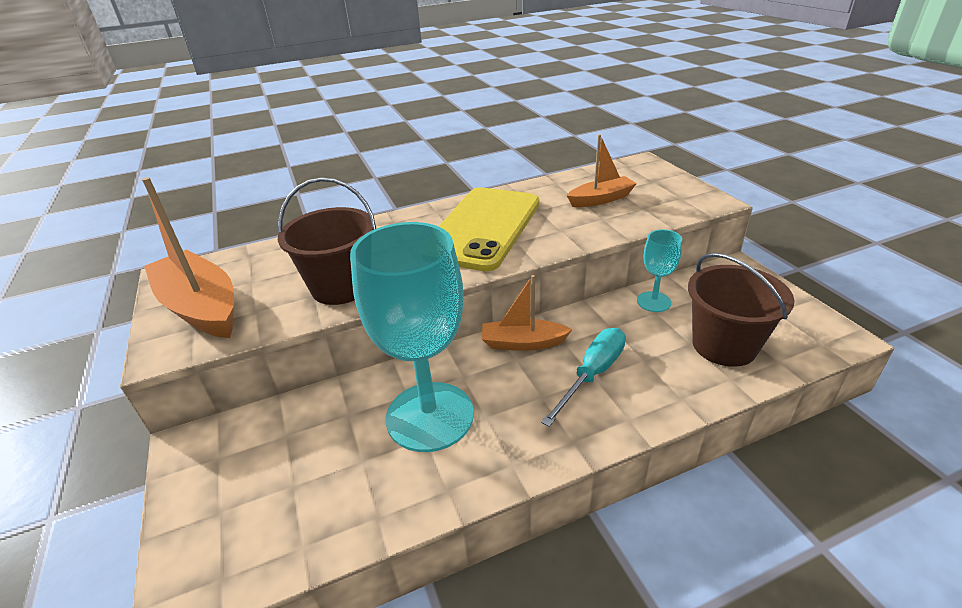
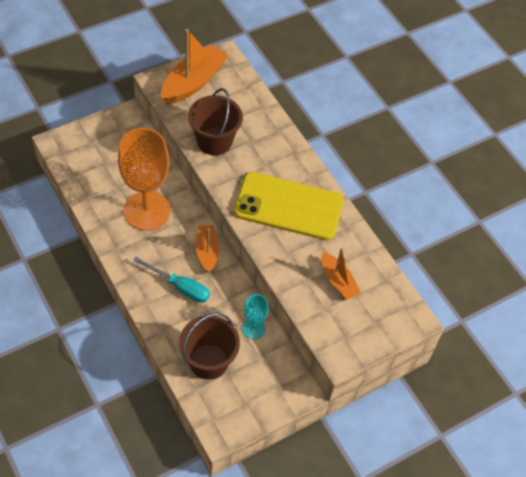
camera: 75 degrees right, 20 degrees up
turquoise goblet [350,222,474,452] -> orange goblet [118,128,170,231]

